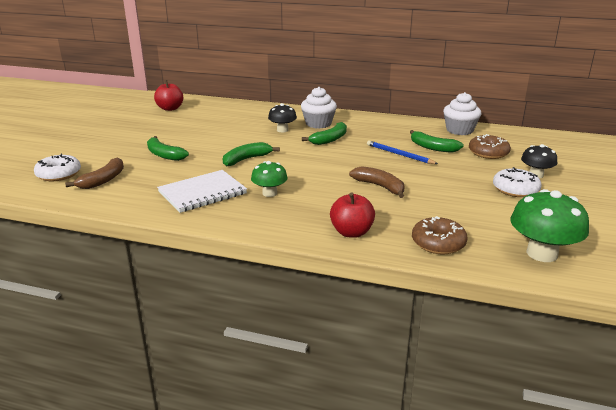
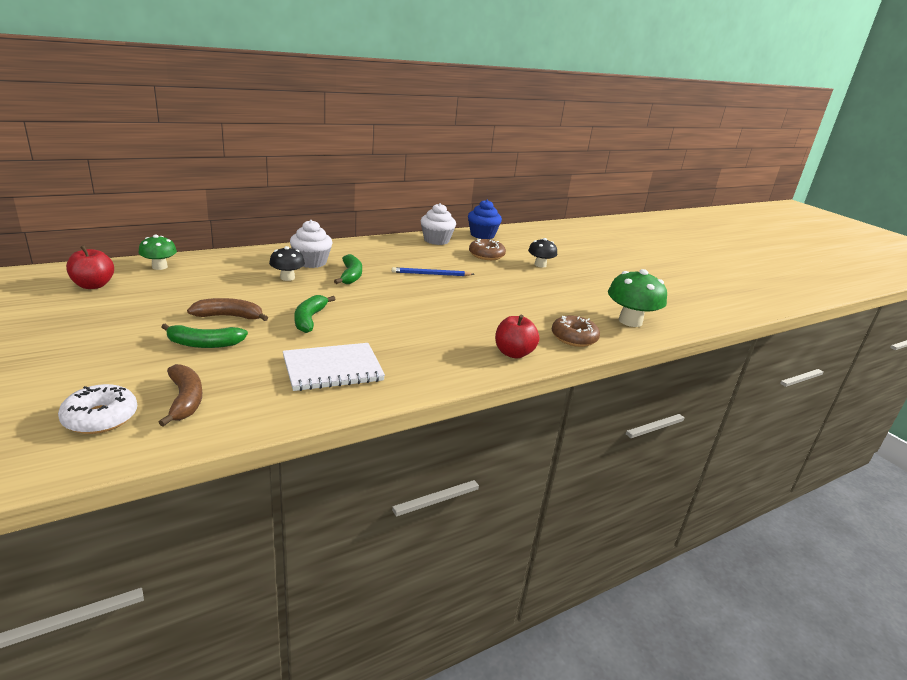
camera: 50 degrees left, 0 degrees up
white notebook [157,170,247,213] -> white notebook turned 60 degrees clockwise [283,343,385,391]
green mushroom [251,161,288,197] -> green mushroom moved to [138,235,177,270]
brown banana [349,166,404,198] -> brown banana moved to [187,298,268,321]
green banana [410,130,464,153] -> none
white donut [493,167,541,197] -> none
none -> blue cupcake [468,200,502,239]

